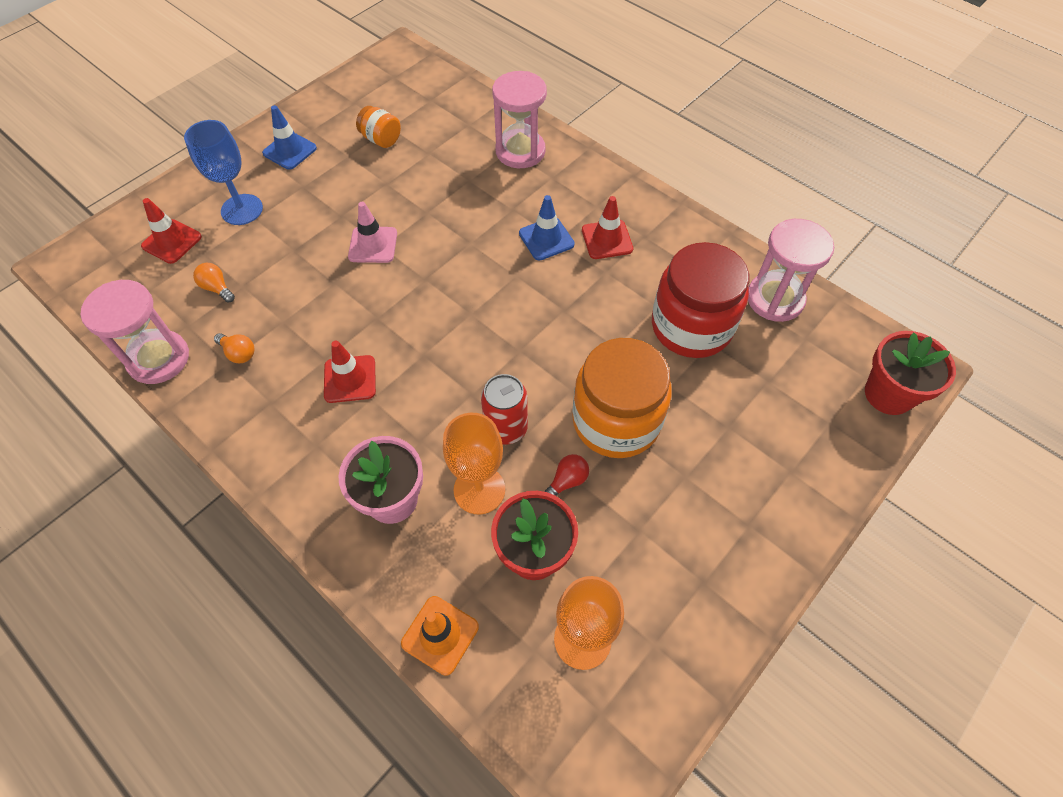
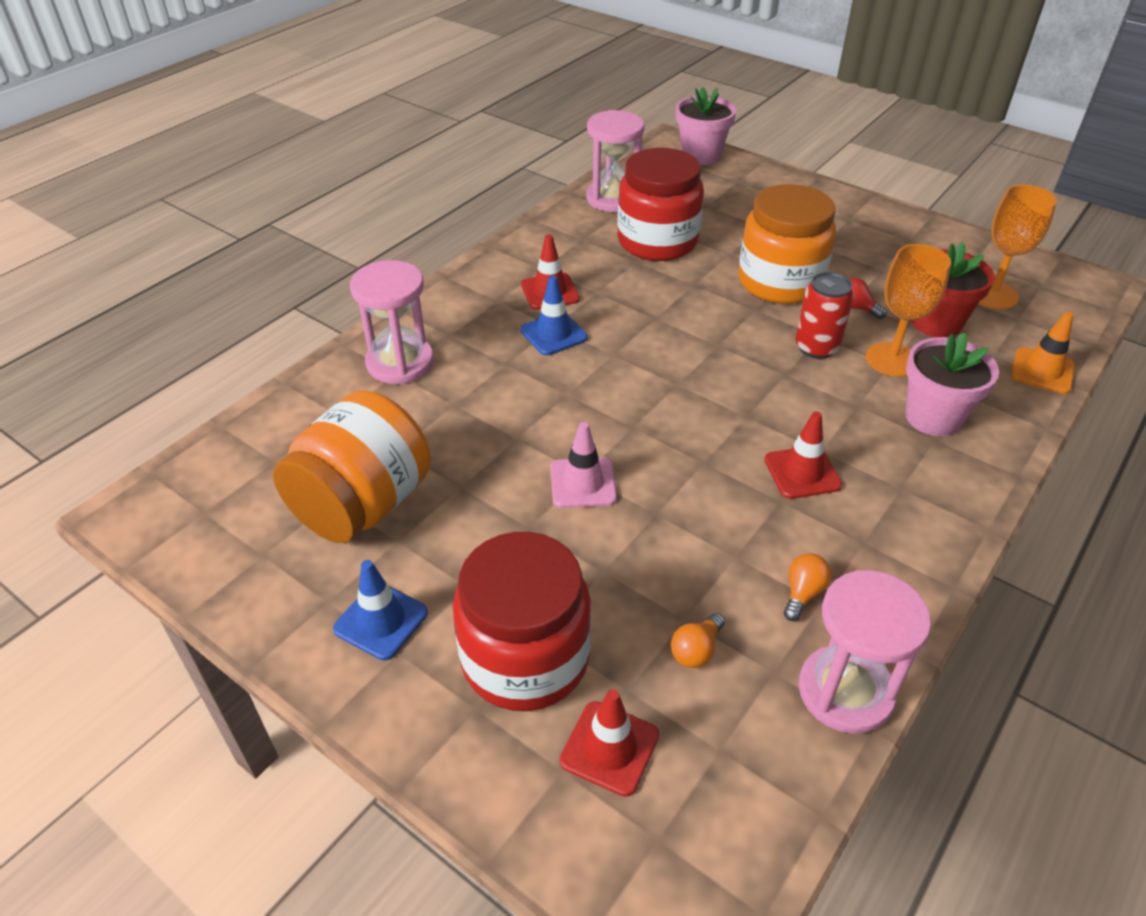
camera: 95 degrees left, 15 degrees down
blue goblet [184,120,263,225] -> red jar [453,532,591,711]
orange jar [356,106,401,148] -> orange jar [273,390,431,543], size x2.16
red flower pot [865,331,956,415] -> pink flower pot [676,87,736,165]

